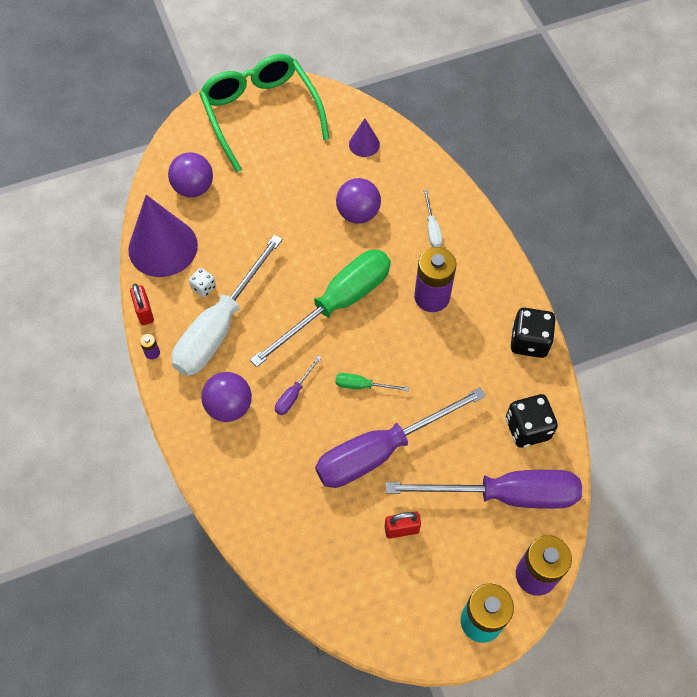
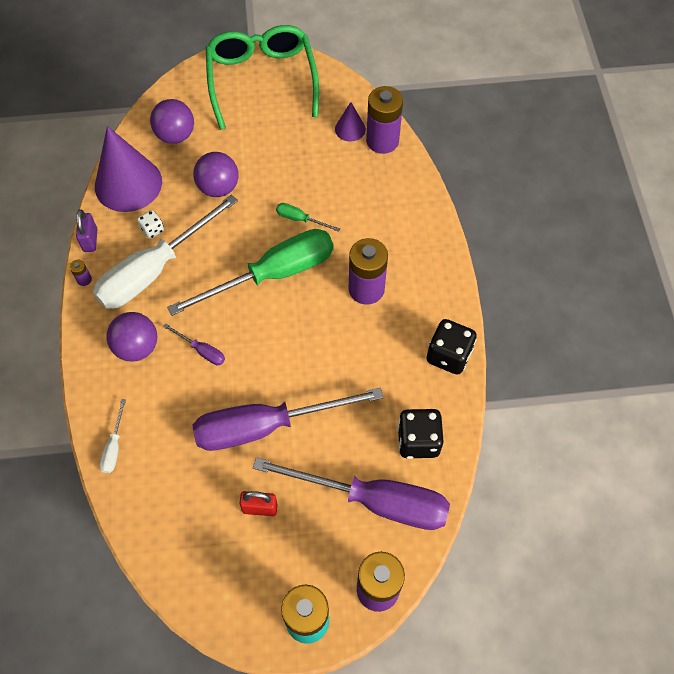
camera: 15 degrees right, 0 degrees up
red padlock [130,284,154,325] -> purple padlock [76,209,97,252]
purple screwdriver [275,356,321,415] -> purple screwdriver turned 105 degrees counterclockwise [163,324,225,365]
green screwdriver [335,373,409,391] -> green screwdriver moved to [276,203,340,232]
purple ball [336,178,381,224] -> purple ball moved to [193,152,239,197]
white screwdriver [423,190,442,247] -> white screwdriver moved to [99,399,126,473]
none -> purple battery [366,86,403,154]

